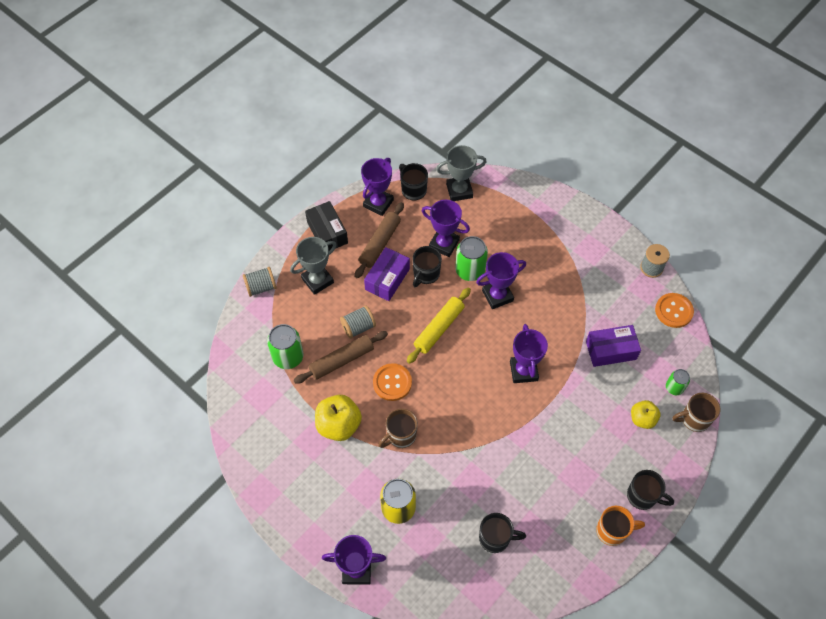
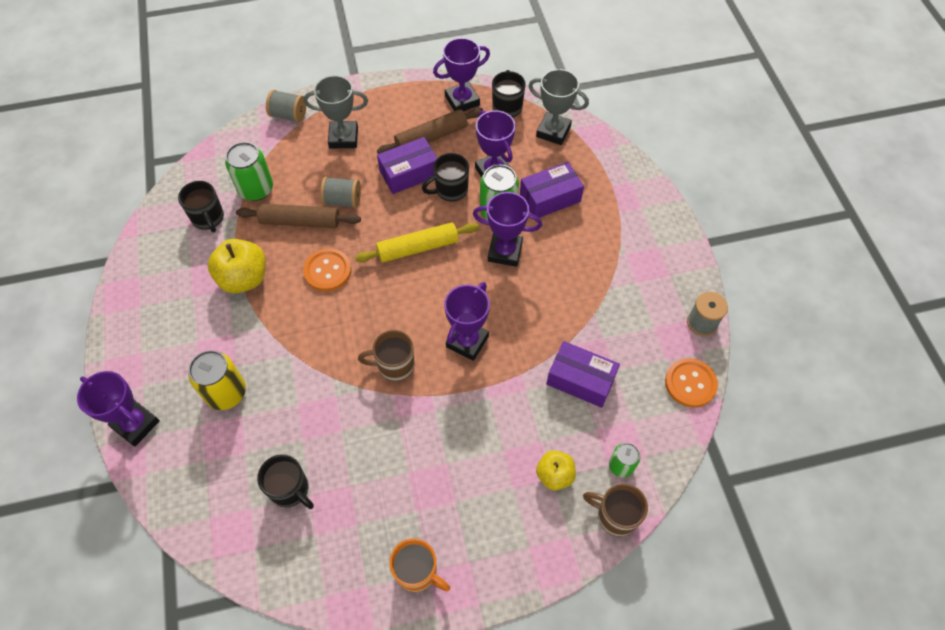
camera: 35 degrees right, 0 degrees up
black box [305,201,348,250] -> none
brown mug [378,408,418,448] -> brown mug moved to [358,330,415,381]
black mug [627,470,674,510] -> black mug moved to [178,181,224,232]
none -> purple box [520,162,584,218]

